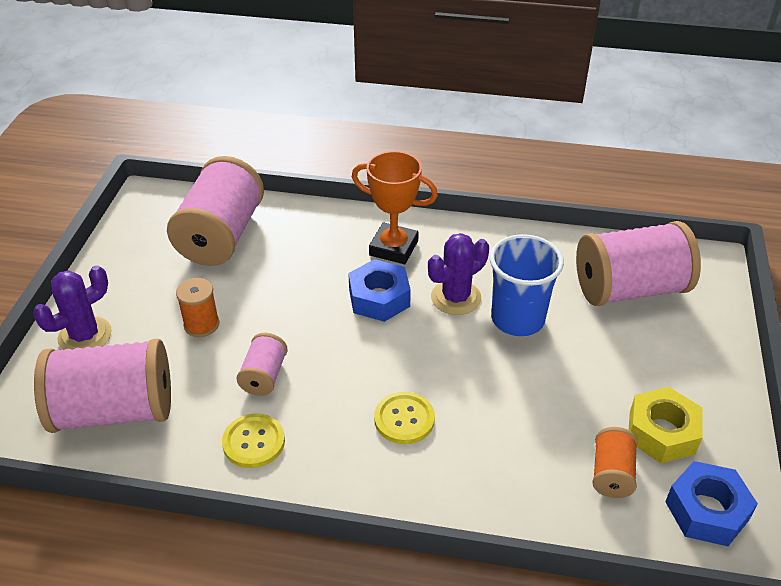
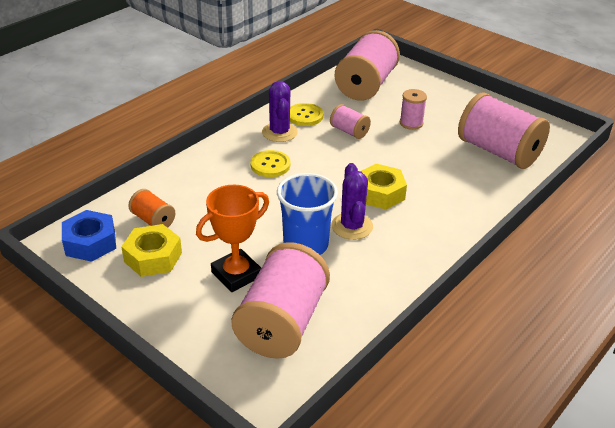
camera: 120 degrees right, 5 degrees down
purple cactus [33,265,112,350] -> purple cactus moved to [262,81,298,142]
orange spool [176,278,219,337] -> pink spool [400,89,427,130]
blue nut [348,259,411,322] -> yellow nut [361,164,407,210]
orange trophy [352,151,438,264] -> orange trophy moved to [196,185,269,292]

